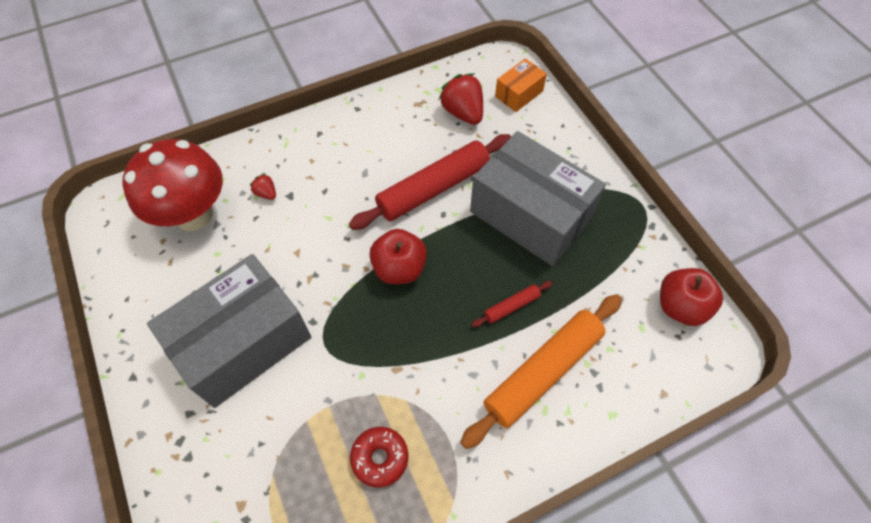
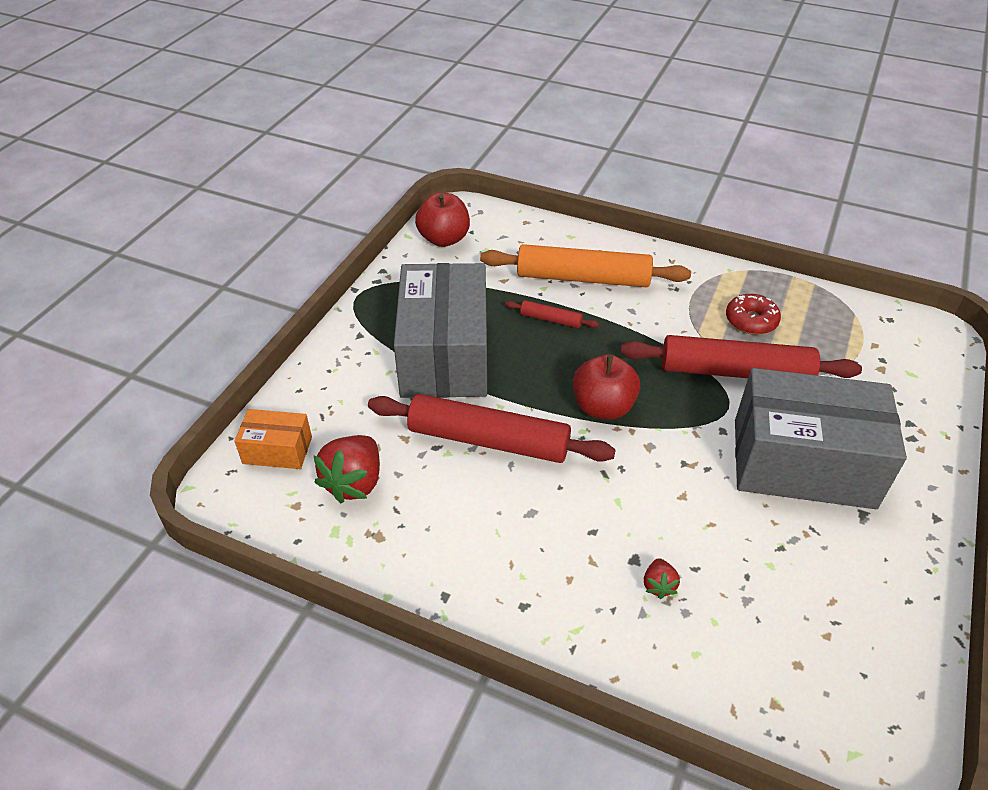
camera: 130 degrees left, 15 degrees down
red mushroom [122,139,223,231] -> none
none -> red rolling pin [620,335,862,378]

